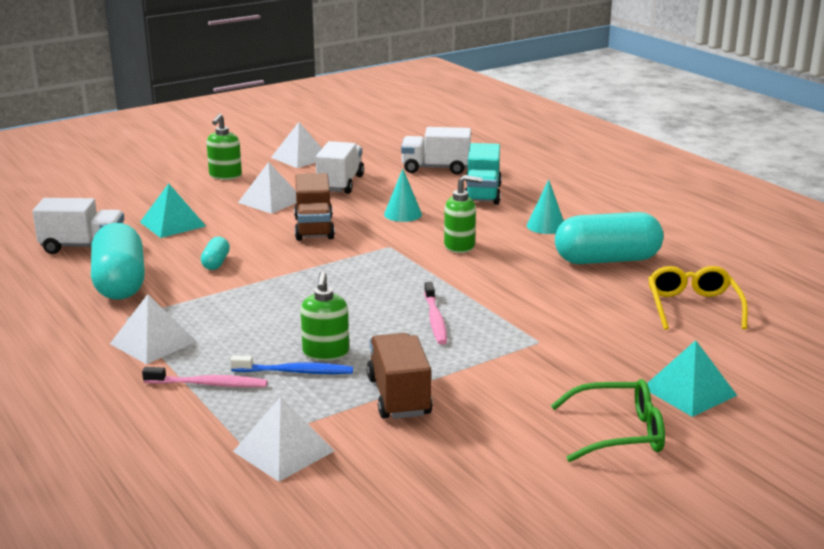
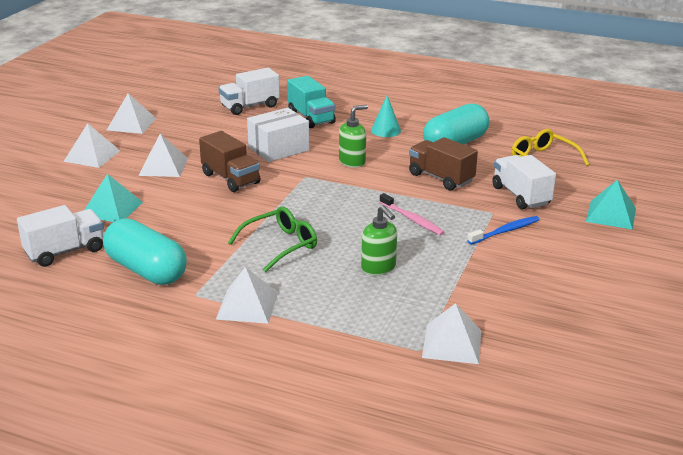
camera: 35 degrees left, 5 degrees up
pink toothbrush [142,367,268,387] -> none
turquoise capsule [201,237,230,270] -> none
green soap dispenser [206,113,242,180] -> white pyramid [63,123,120,168]
blue toothbrush [230,355,353,374] -> blue toothbrush moved to [467,216,540,244]
white truck [315,141,364,194] -> white truck moved to [492,155,556,209]
brown truck [367,333,433,419] -> brown truck moved to [409,137,478,190]
turquoise cone [384,169,422,222] -> white box [247,108,309,162]
green glasses [551,379,665,462] -> green glasses moved to [228,207,317,273]

